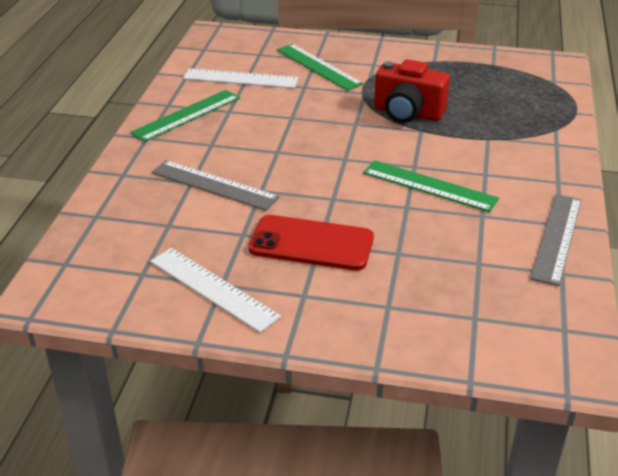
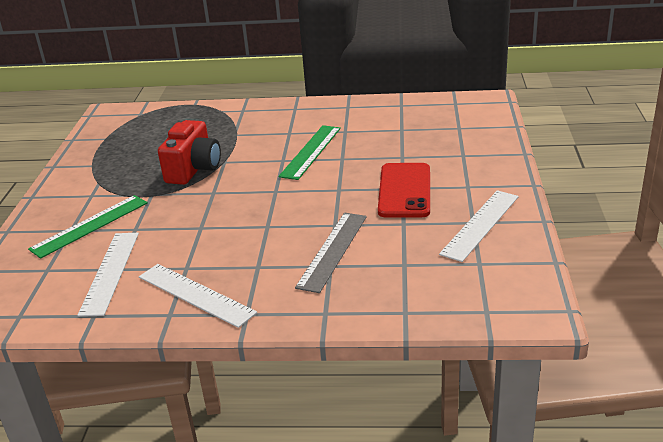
camera: 95 degrees left, 5 degrees down
green ruler [130,90,240,142] -> white ruler [139,264,257,328]
grey ruler [530,194,582,286] -> none

